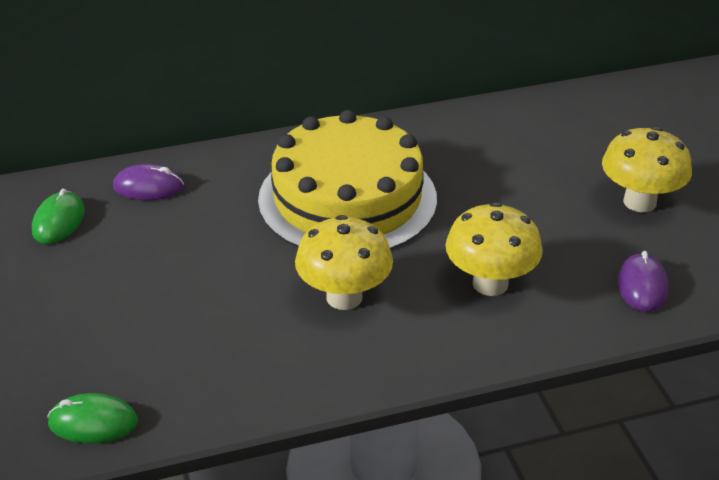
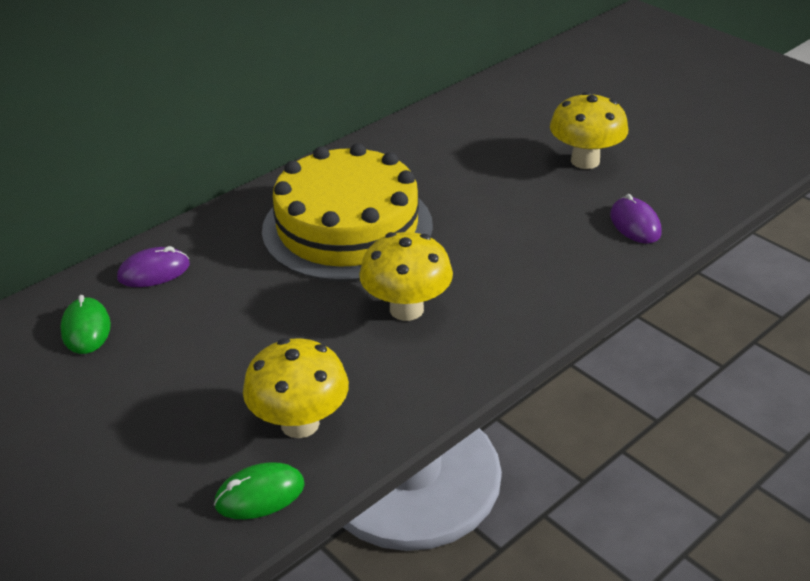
camera: 25 degrees left, 0 degrees up
yellow mushroom [445,202,543,296] -> yellow mushroom moved to [243,338,349,438]

